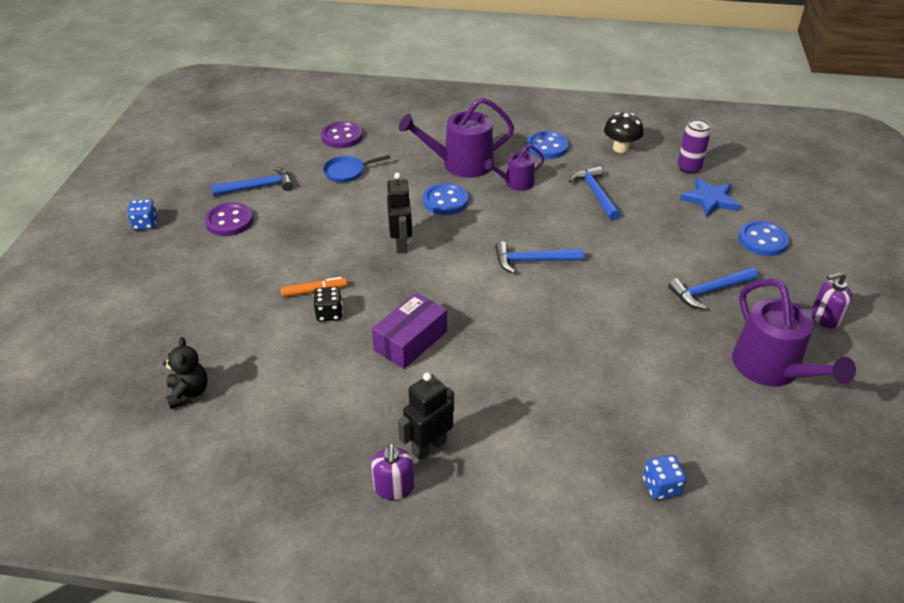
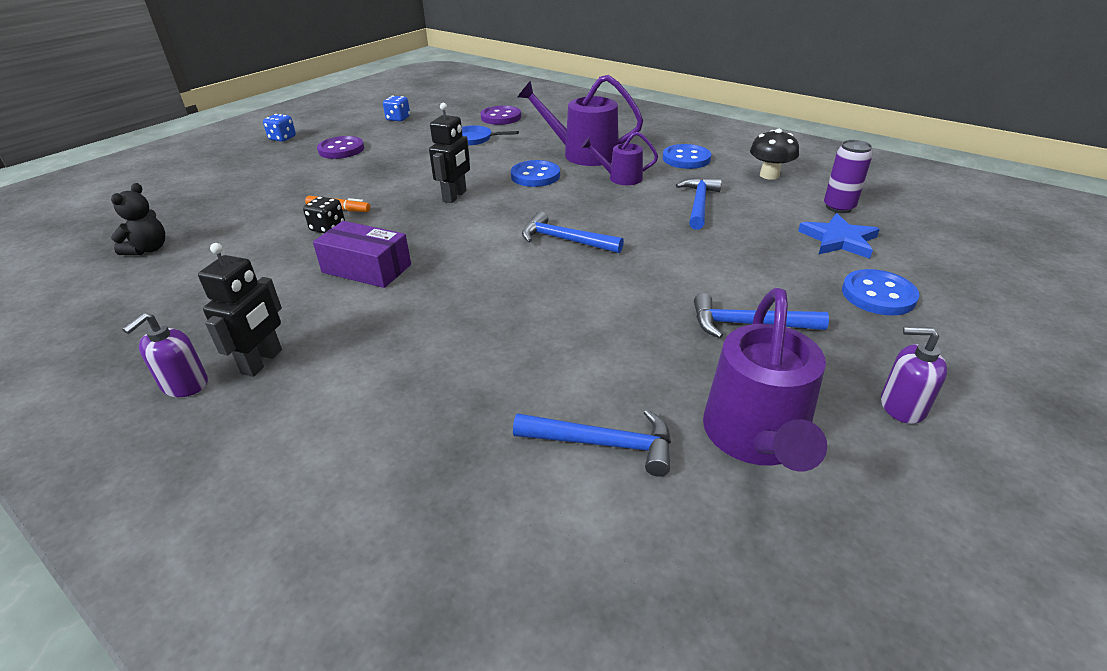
camera: 30 degrees right, 5 degrees down
blue hammer [211,167,293,196] -> blue hammer moved to [513,409,671,477]
purple box [372,293,447,369] -> purple box turned 45 degrees clockwise [313,221,411,288]
black robot [398,373,454,460] -> black robot turned 120 degrees clockwise [198,243,282,377]
blue dice [643,455,686,500] -> blue dice moved to [383,96,410,121]

